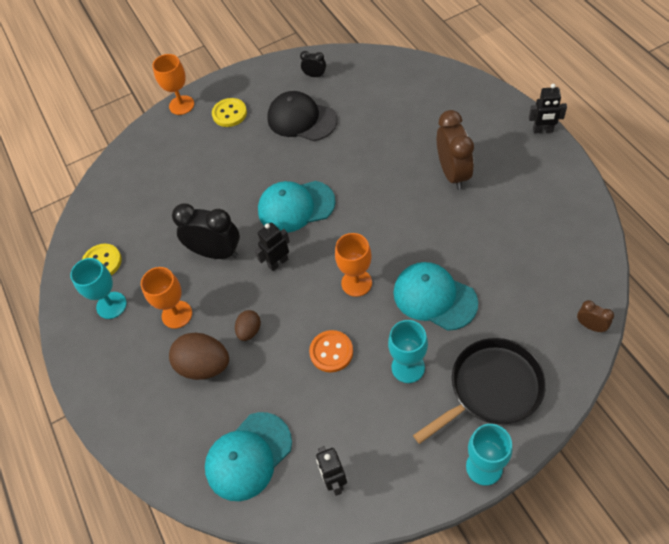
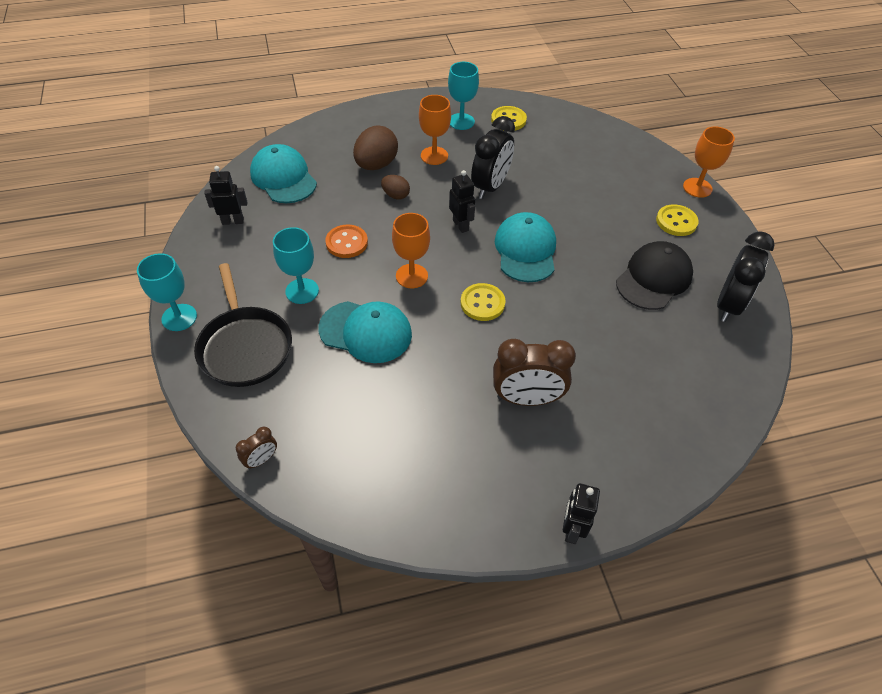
camera: 95 degrees right, 5 degrees down
black clock [300,51,326,77] -> black clock [717,231,775,322], size x2.06
turquoise cap [393,262,478,331] -> turquoise cap turned 60 degrees clockwise [318,301,412,363]
none -> yellow button [461,283,506,321]

